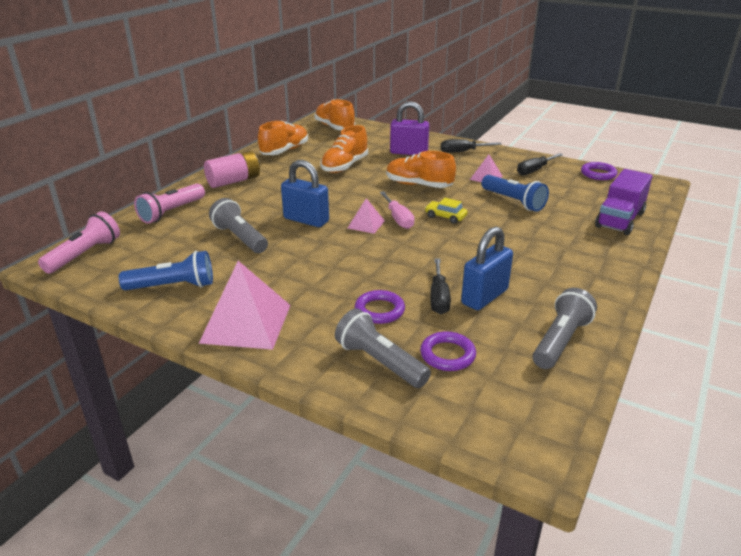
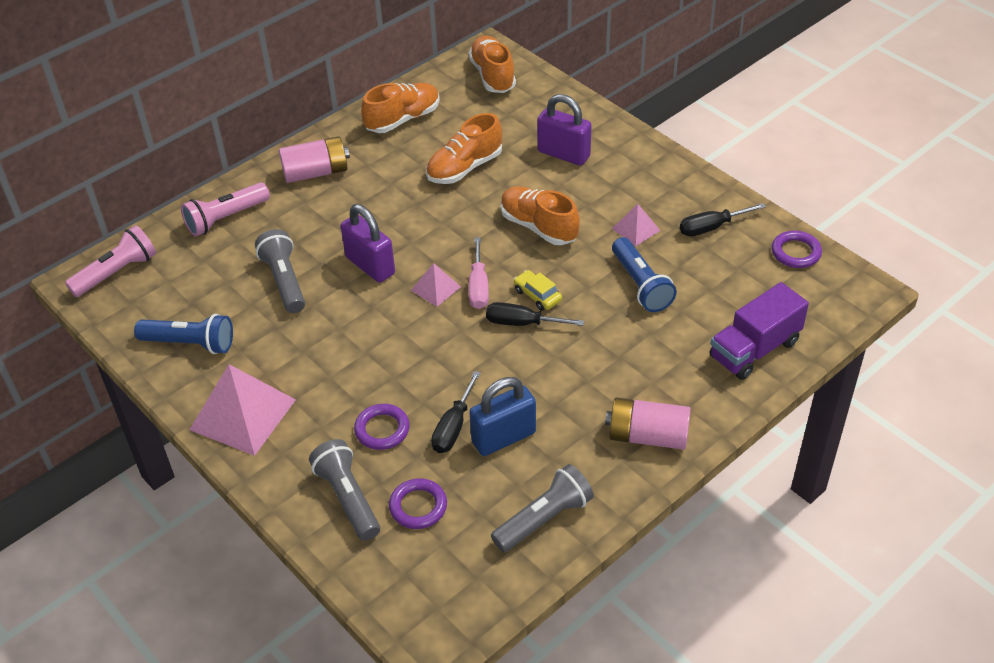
camera: 20 degrees right, 15 degrees up
blue padlock [281,160,329,227] -> purple padlock [341,204,395,283]
black screwdriver [441,139,502,153] -> black screwdriver moved to [486,302,584,326]
none -> pink battery [605,397,691,450]

